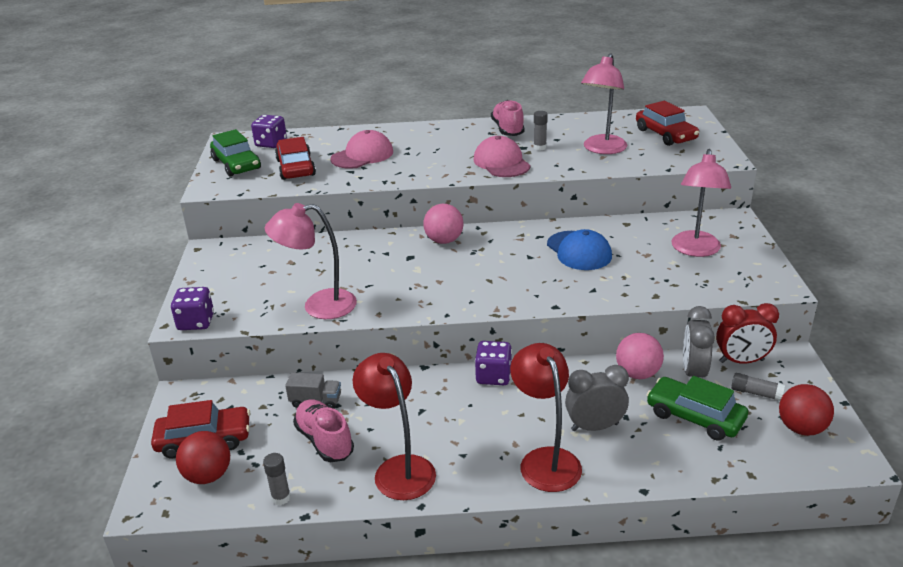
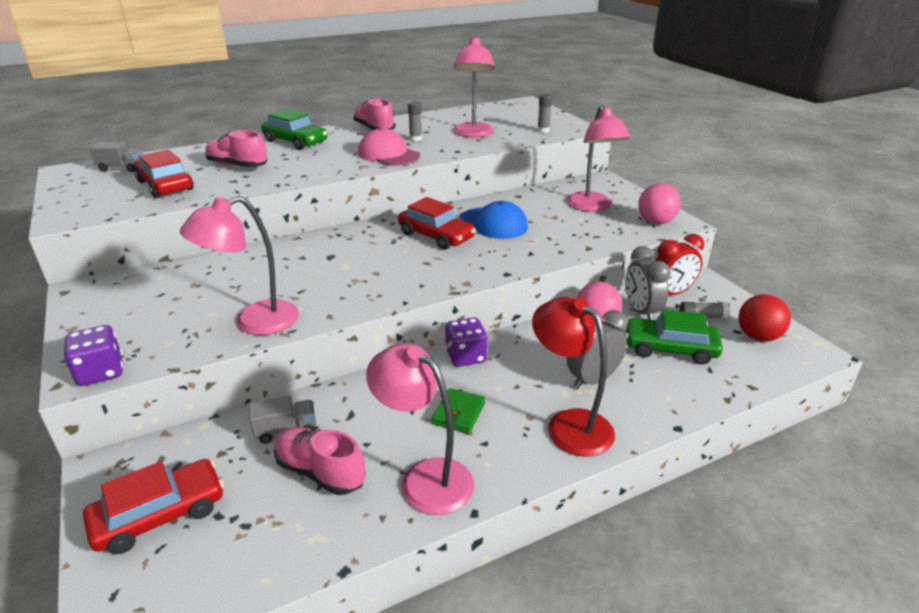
camera: 25 degrees left, 0 degrees up
red ball [176,431,230,484] -> none
green car [210,129,261,176] -> green car moved to [261,109,328,150]
purple dice [251,115,287,148] -> grey truck [90,142,143,172]
grey glue stick [263,453,291,505] -> grey glue stick moved to [537,94,552,133]
pink cap [330,130,393,169] -> pink shoe [205,130,267,167]
red lamp [353,353,436,500] -> pink lamp [366,343,474,515]
pink ball [423,204,464,244] -> pink ball moved to [638,183,681,225]
red car [636,101,699,146] -> red car moved to [398,197,476,250]
none -> green wallet [431,388,486,434]

